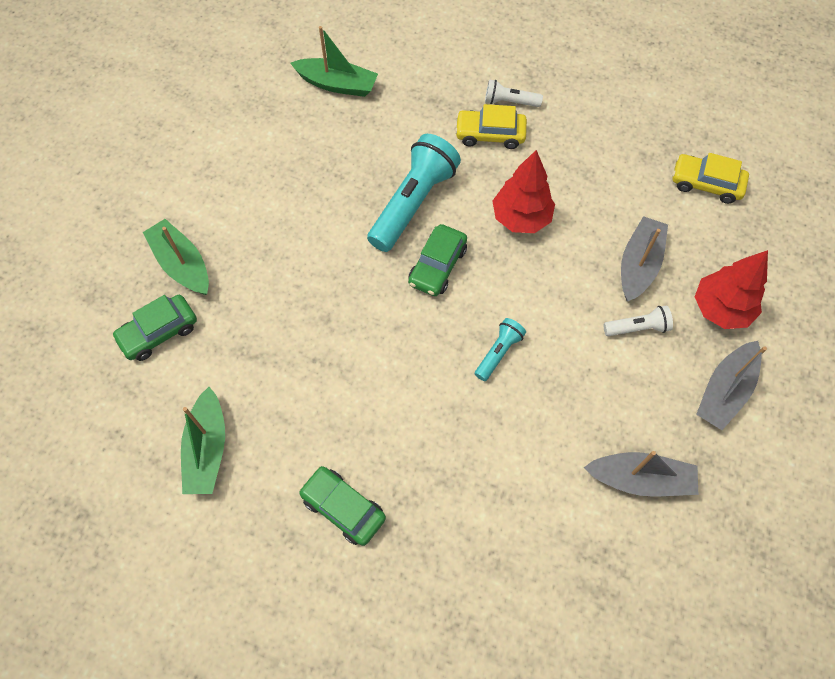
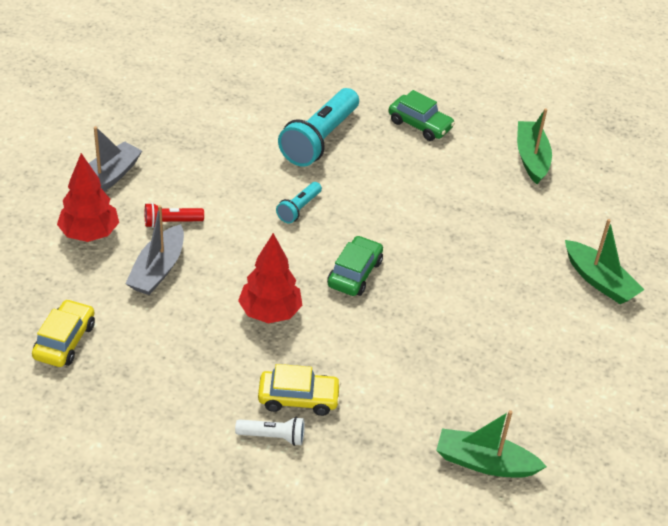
camera: 175 degrees right, 20 degrees down
green car [112,295,197,361] -> none
turquoise flashlight [367,134,461,252] -> turquoise flashlight moved to [278,88,359,167]
grey boat [583,451,698,497] -> none
white flashlight [603,305,673,336] -> red flashlight [145,203,204,228]
yellow car [672,153,749,204] -> yellow car turned 90 degrees counterclockwise [32,299,95,367]

